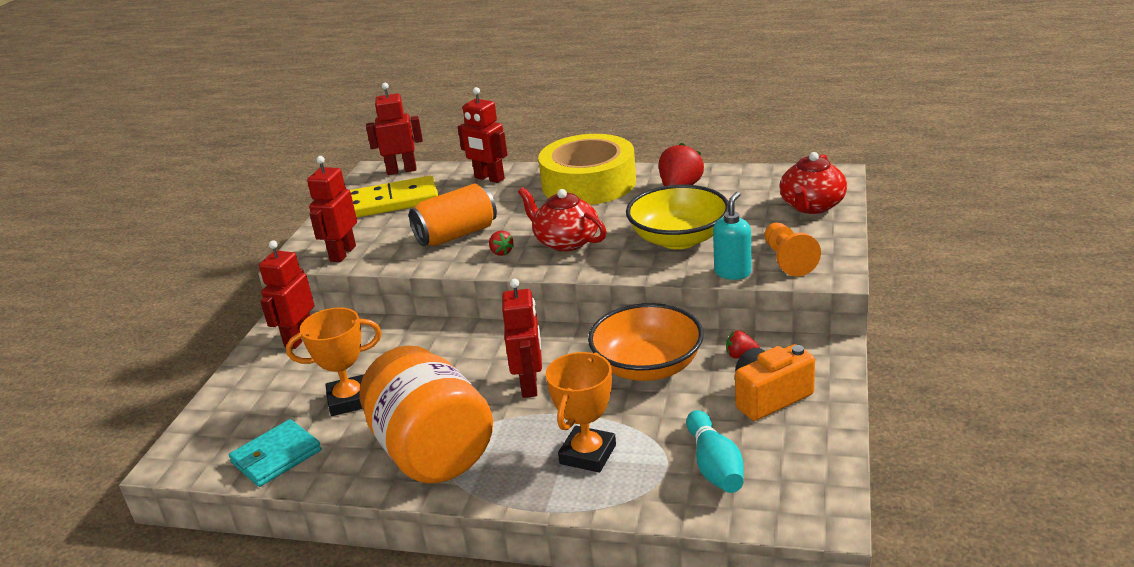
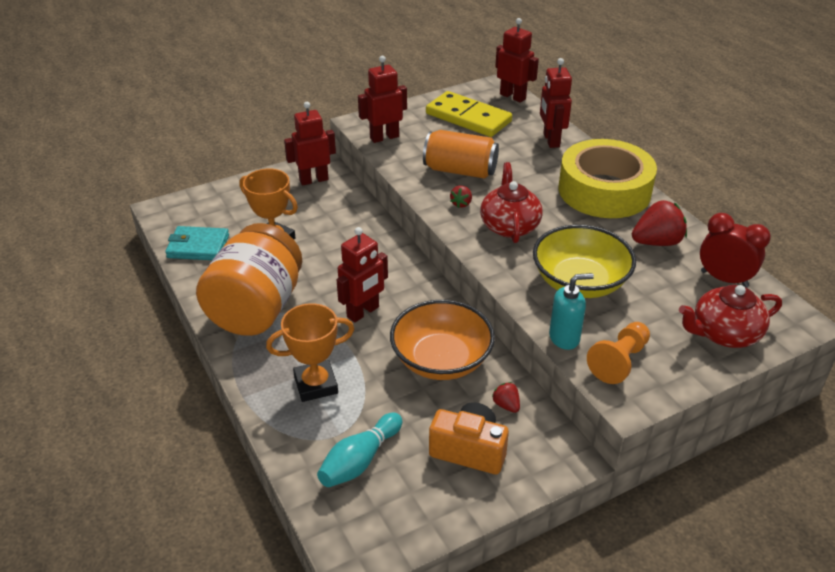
camera: 45 degrees right, 10 degrees up
none -> red clock [700,213,771,288]

